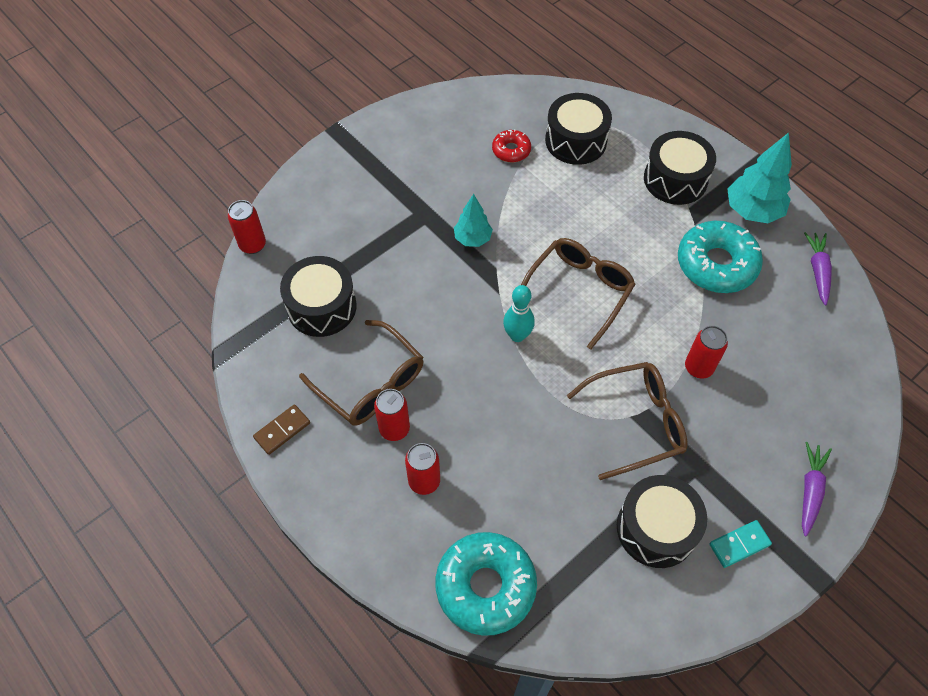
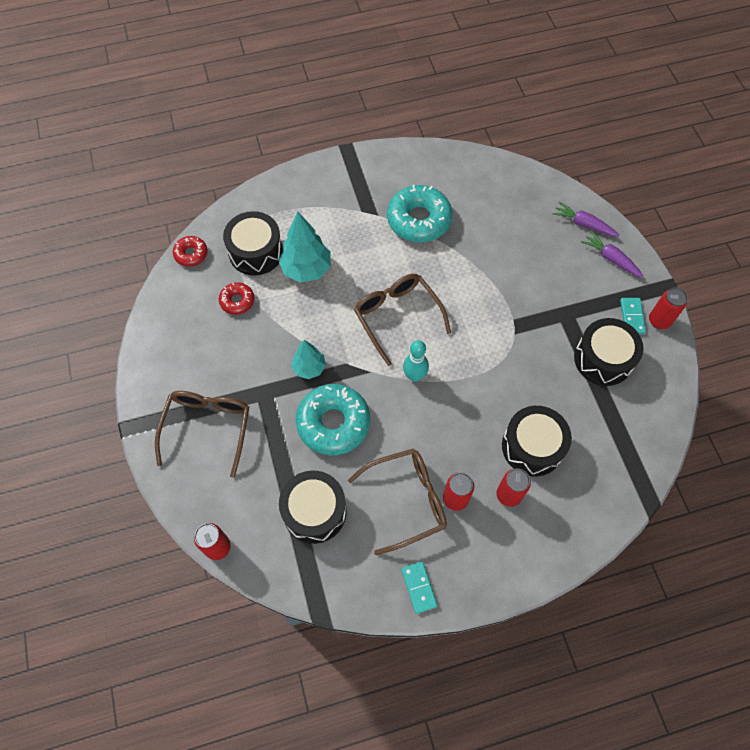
camera: 65 degrees left, 5 degrees up
brown domino [253,404,310,455] -> turquoise domino [401,561,438,614]
turquoise donut [435,532,537,636] -> turquoise donut moved to [296,384,370,455]
brown glasses [567,362,688,480] -> brown glasses moved to [155,391,249,478]
black drum [644,131,716,205] -> black drum moved to [502,406,572,476]
red can [685,326,728,378] -> red can moved to [649,287,688,329]
turquoise tree [727,132,792,223] -> turquoise tree moved to [278,211,331,283]
purple carrot [804,232,832,305] -> purple carrot moved to [552,201,619,237]
none -> red donut [173,236,208,267]

